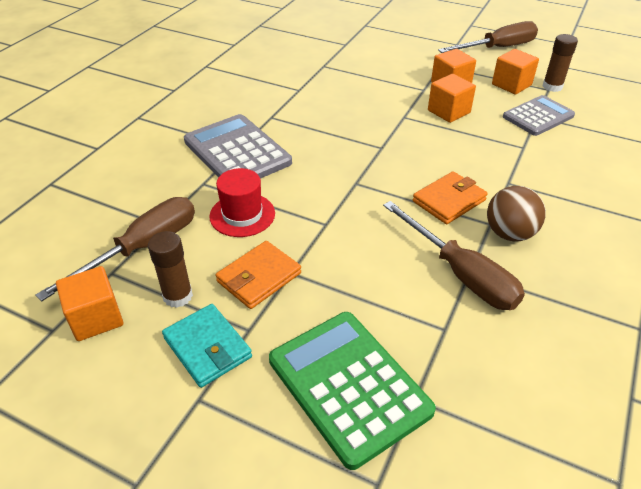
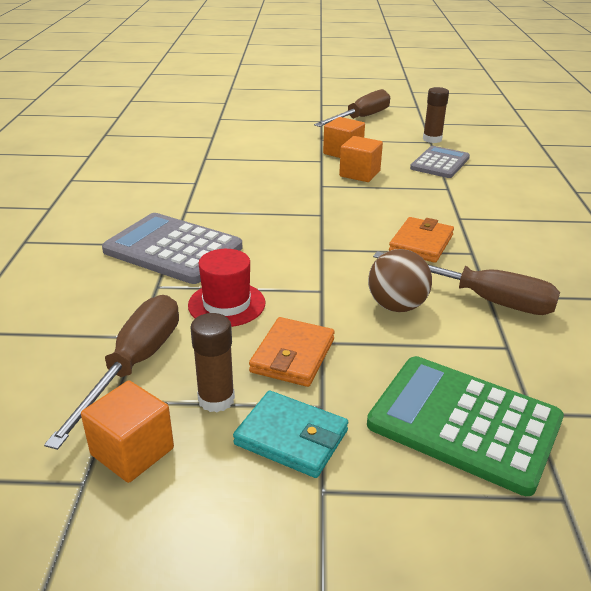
camera: 25 degrees left, 10 degrees down
brown ball [487,186,546,241] -> brown ball moved to [368,249,432,312]
orange cube [492,49,539,95] -> none

